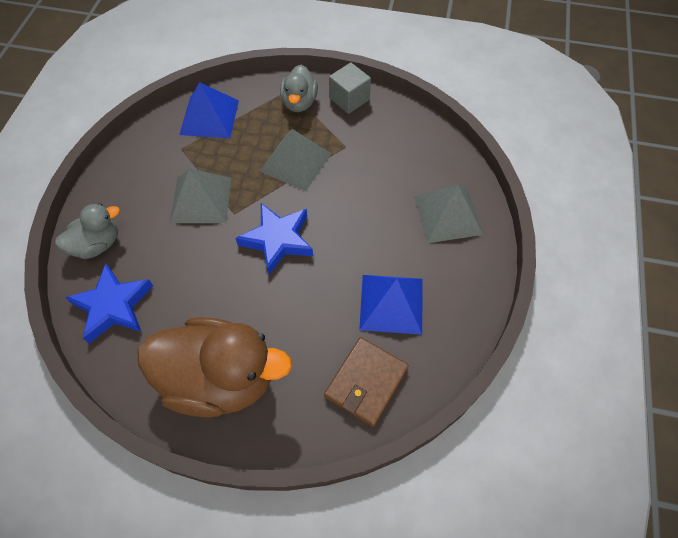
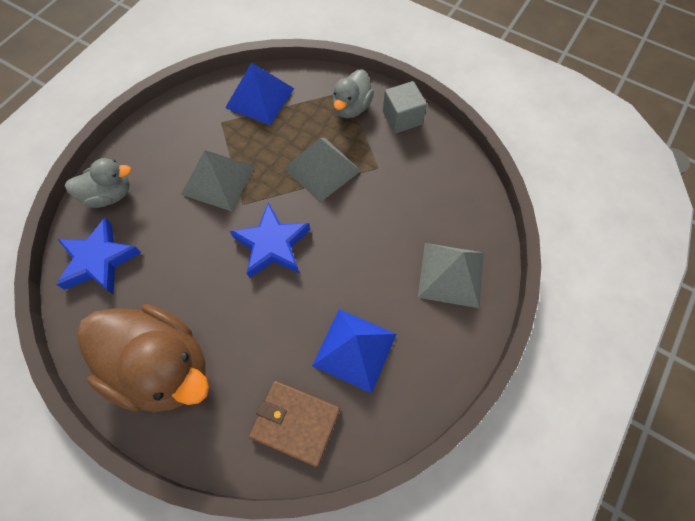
camera: 20 degrees right, 5 degrees up
brown wallet [324,337,409,427] -> brown wallet turned 60 degrees clockwise [249,381,340,467]

